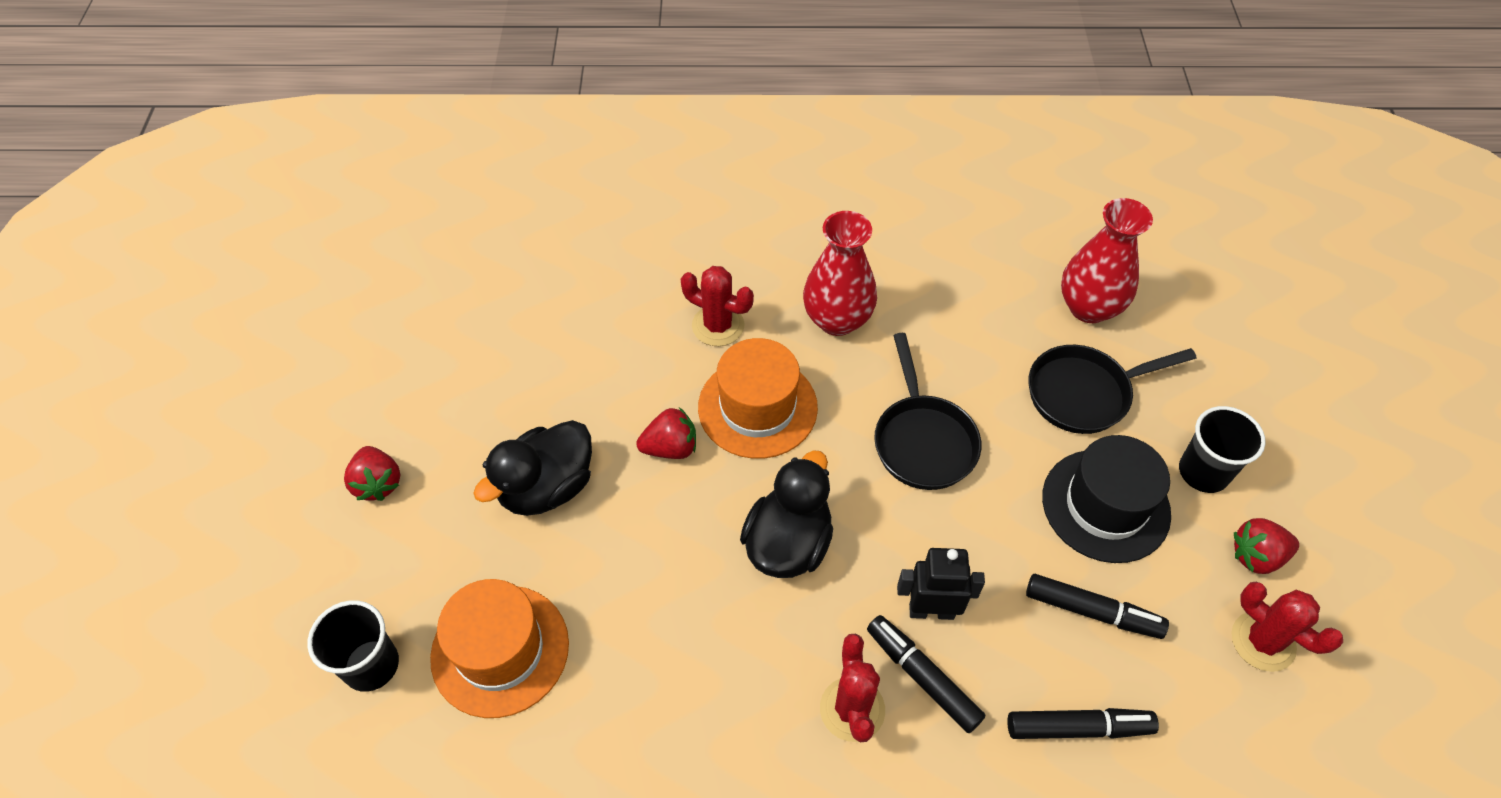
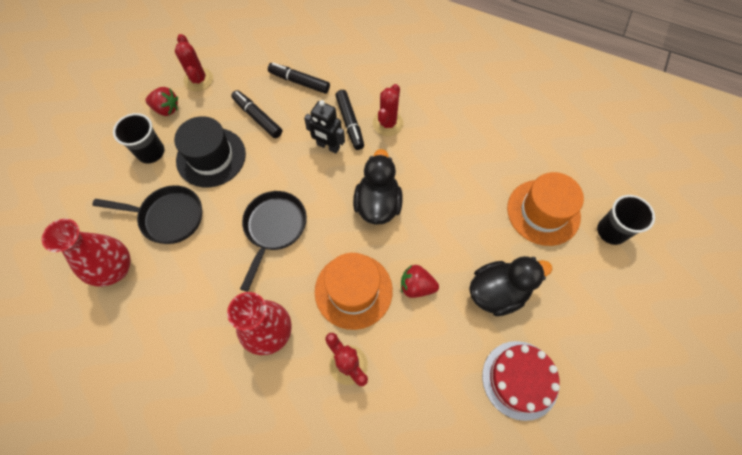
camera: 155 degrees left, 10 degrees up
red strawberry [344,446,400,501] -> none
black duck [740,450,833,578] -> black duck turned 135 degrees clockwise [353,149,403,225]
none -> red cake [482,341,560,421]

